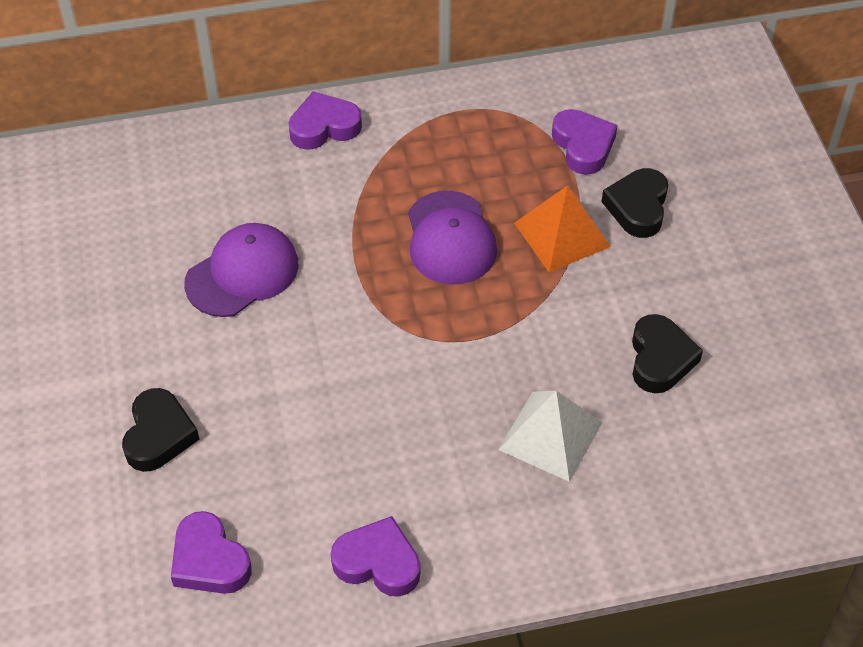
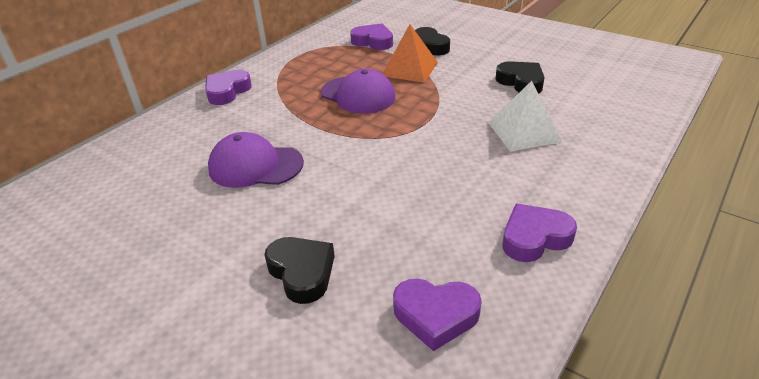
camera: 40 degrees left, 15 degrees down
purple cap [184,223,299,317] -> purple cap turned 90 degrees counterclockwise [208,132,304,188]

